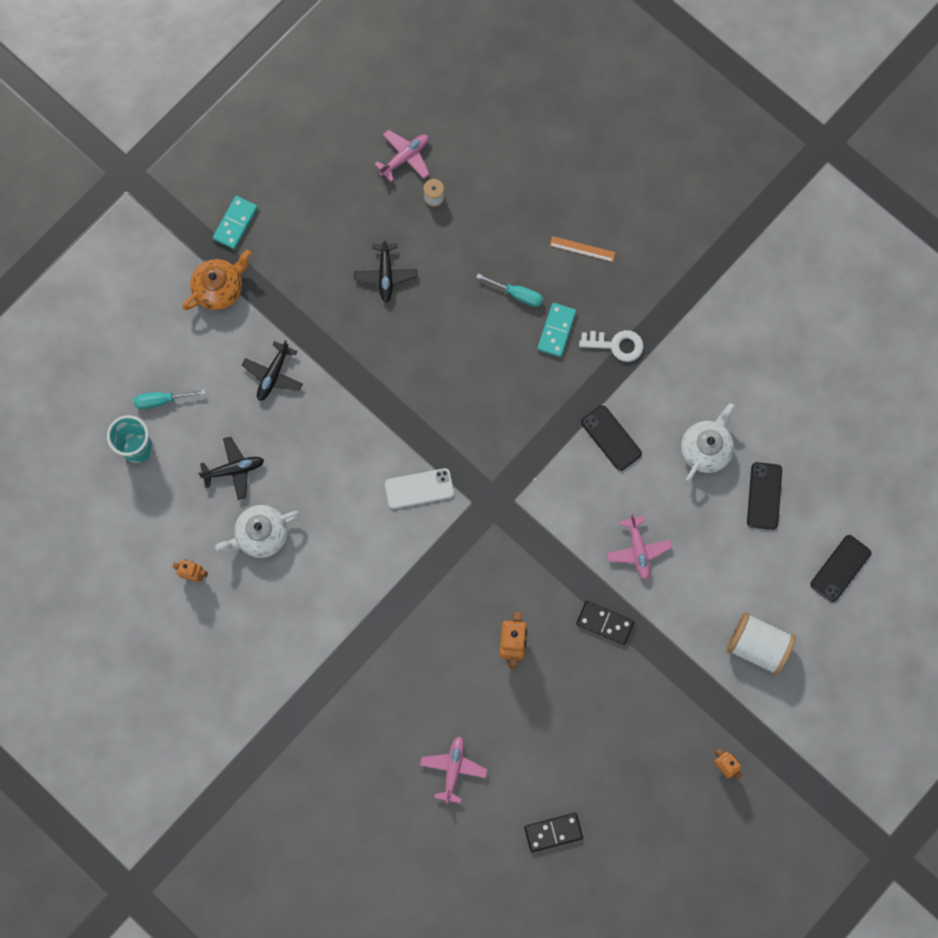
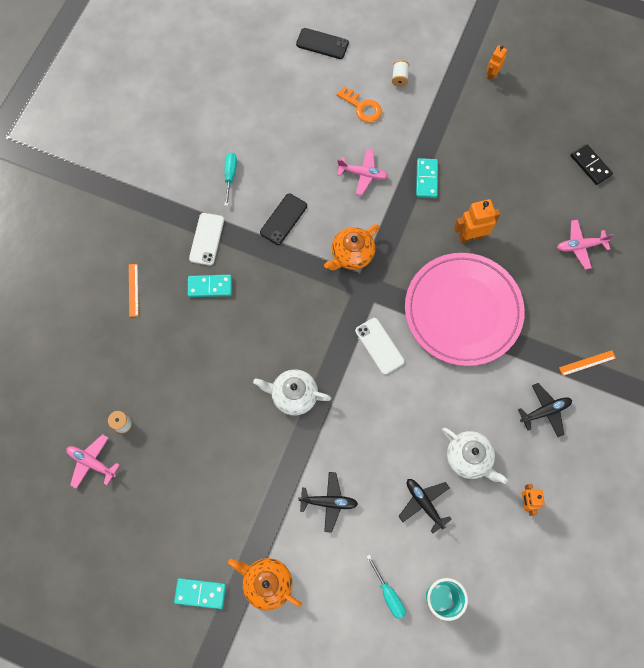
camera: 110 degrees left, 5 degrees down
black plane [354,237,417,303] -> black plane moved to [518,383,572,437]
turquoise screwdriver [476,274,543,307] -> turquoise screwdriver moved to [224,153,237,206]
black domino [576,601,635,645] -> turquoise domino [416,158,438,198]
white key [579,330,644,362] -> white phone [189,213,224,265]
pink plane [606,514,672,580] -> pink plane turned 45 degrees clockwise [337,149,388,195]
white teapot [681,403,735,482] -> white teapot moved to [253,369,331,416]
white spool [727,612,796,676] -> white spool [392,60,409,87], size x0.49
black phone [747,462,782,530] -> none
none -> orange teapot [324,224,379,271]
none -> orange key [337,87,382,123]
none -> pink plate [405,253,525,366]
none -> orange ruler [559,350,616,376]

